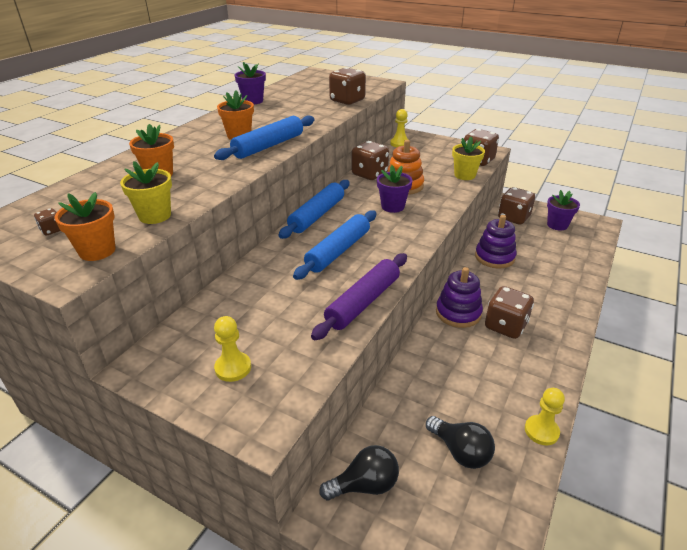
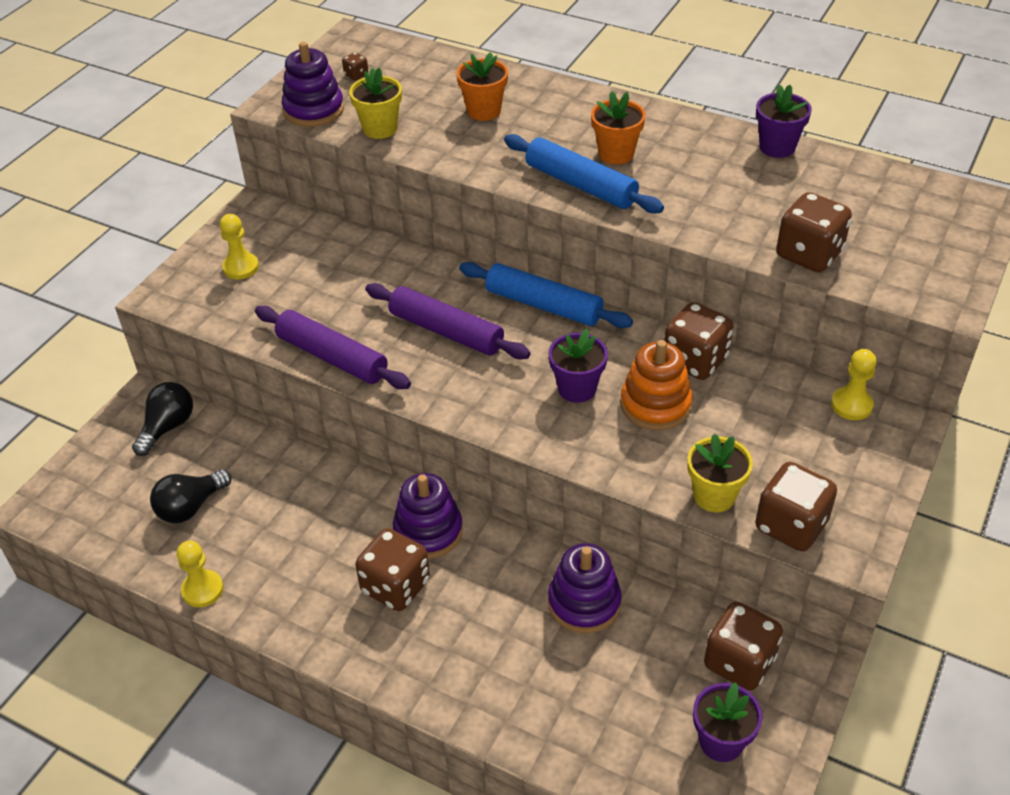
camera: 90 degrees right, 10 degrees up
orange flower pot [55,192,115,261] -> purple stacking toy [282,42,344,127]
blue rolling pin [293,210,376,280] -> purple rolling pin [365,283,531,359]
black light bulb [319,445,399,501] -> black light bulb turned 135 degrees counterclockwise [132,382,193,456]

